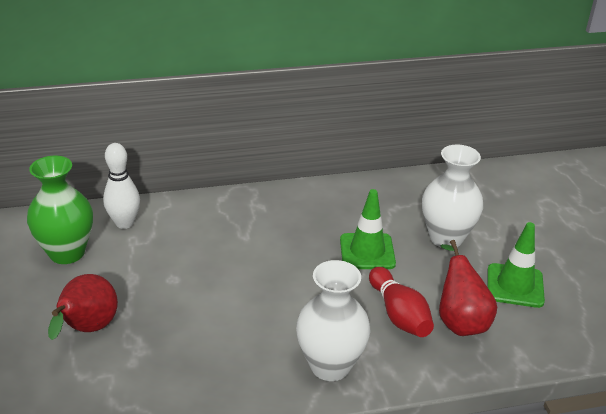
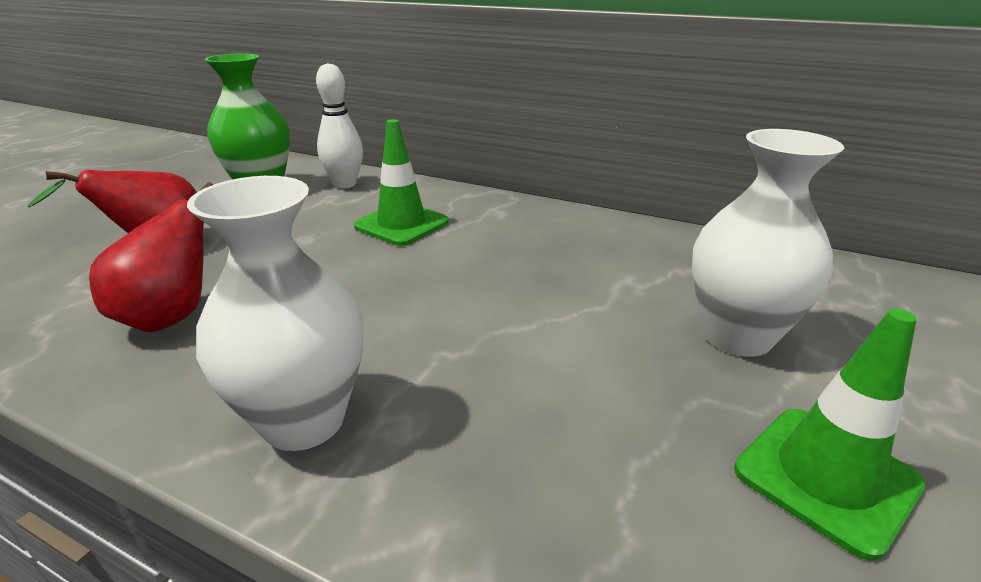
camera: 40 degrees right, 5 degrees down
green traffic cone [340,189,396,269] -> green traffic cone moved to [354,119,449,246]
red bowling pin [369,267,434,337] -> none
red pear [439,240,497,336] -> red pear moved to [89,182,213,332]

